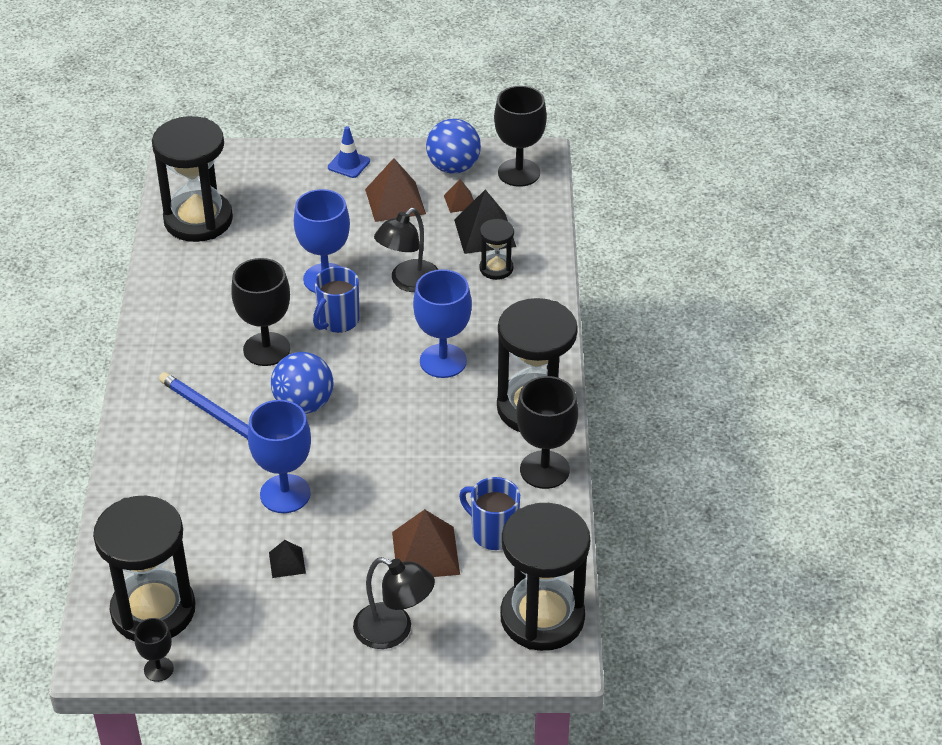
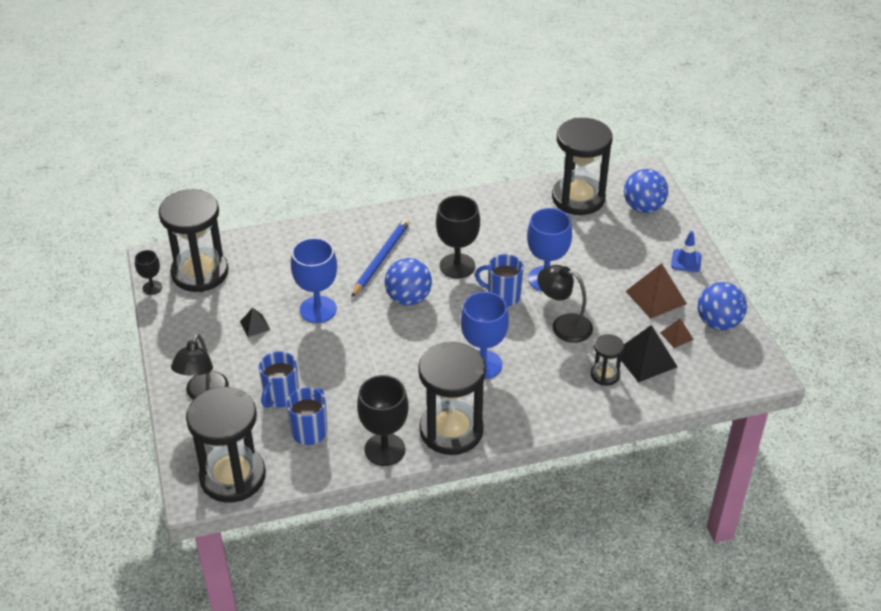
camera: 75 degrees right, 0 degrees up
brown pyramid [392,509,460,577] -> blue mug [259,351,299,408]
black goblet [494,86,547,187] -> none
none -> blue ball [624,169,668,213]

